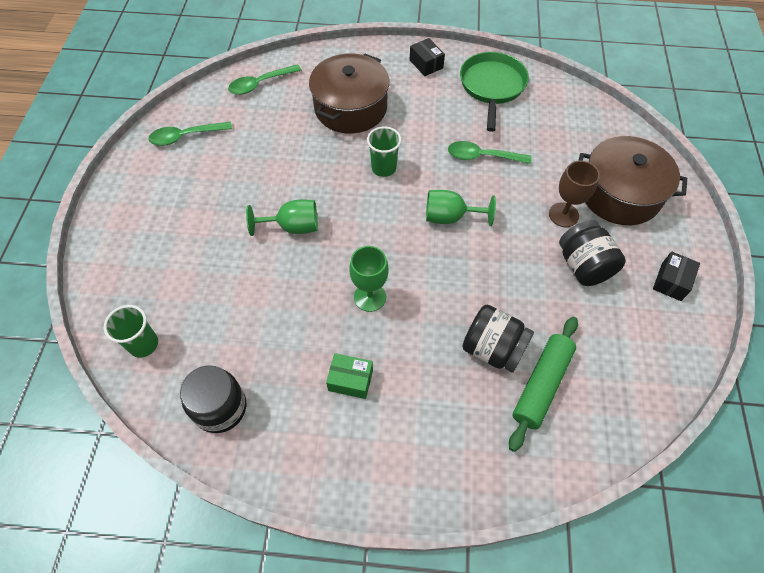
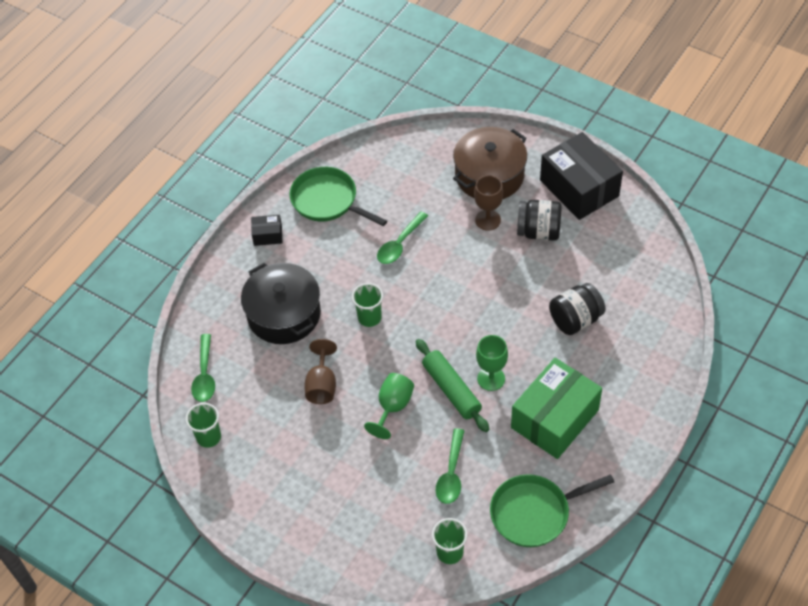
camera: 60 degrees left, 5 degrees down
green spoon [148,122,232,146] -> green spoon moved to [436,428,464,504]
black jar [180,365,246,433] -> green pan [490,474,614,547]
brown pot [309,54,389,133] -> black pot [241,263,321,344]
green box [326,353,373,399] -> green box [511,358,602,459], size x2.25
green goblet [426,190,496,226] -> none
green rolling pin [509,317,578,452] -> green rolling pin moved to [416,339,489,432]
black box [653,251,700,301] -> black box [540,132,623,220], size x2.25
none -> green cup [186,403,221,448]
none -> brown goblet [304,339,337,404]

